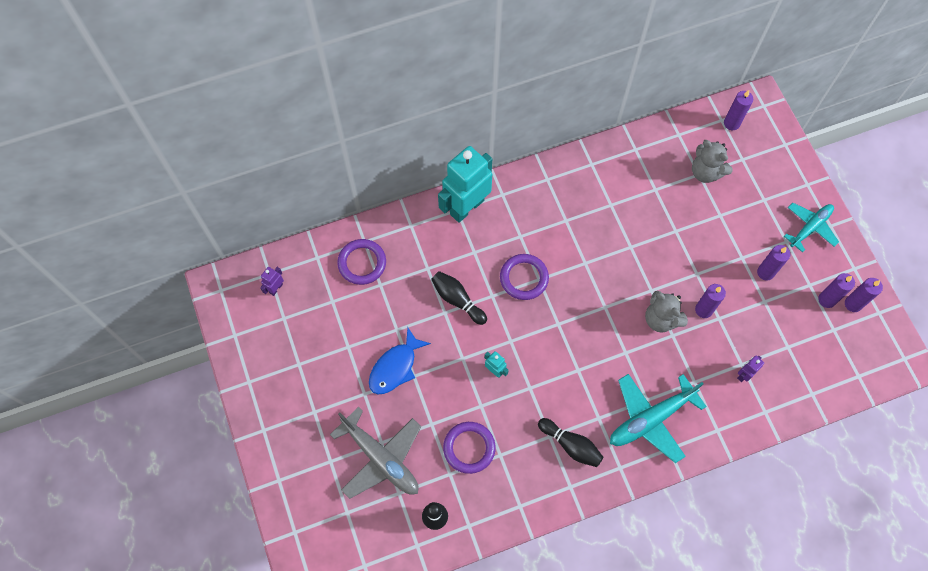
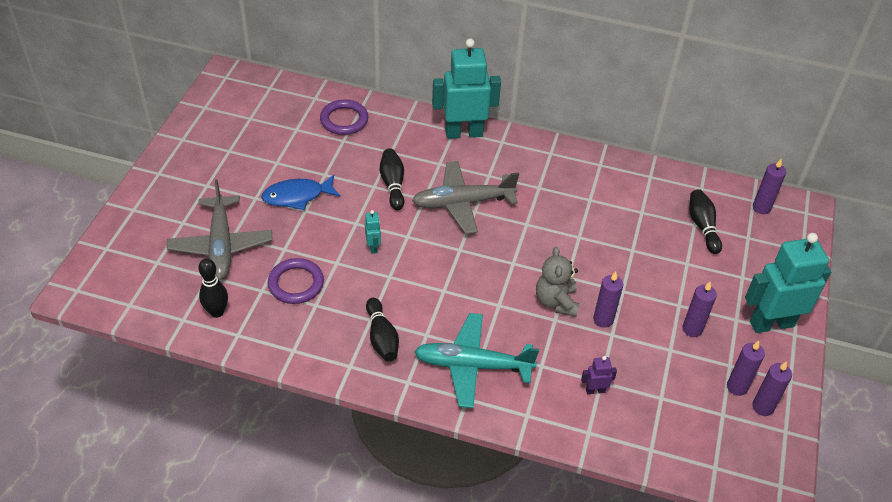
camera: 35 degrees right, 20 degrees down
purple robot [260,267,284,296] -> none
purple ring [500,254,549,300] -> grey plane [412,161,519,234]
grey teddy bear [692,140,733,183] -> black bowling pin [689,189,722,254]
turquoise plane [784,203,839,252] -> turquoise robot [745,233,831,333]

